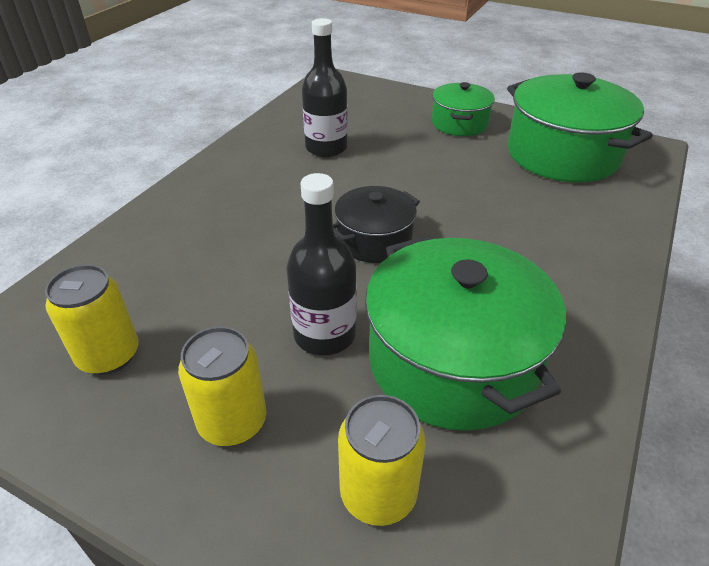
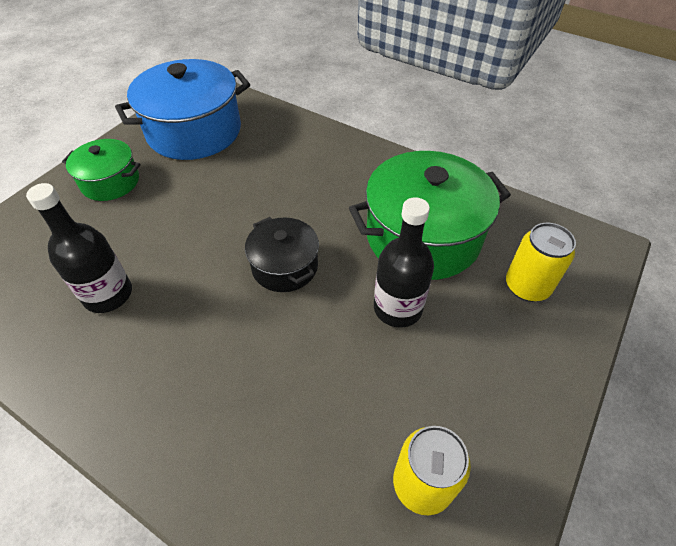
camera: 85 degrees left, 10 degrees up
yellow can [178,326,267,446] -> none
green pot [507,73,653,183] -> blue pot [115,59,250,160]

